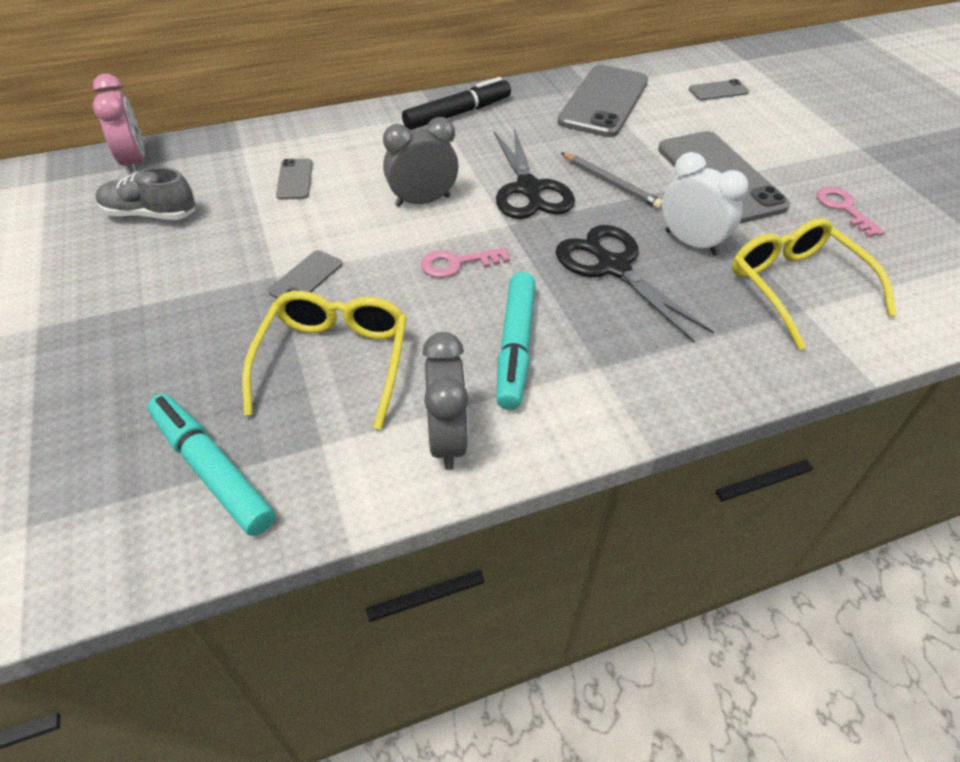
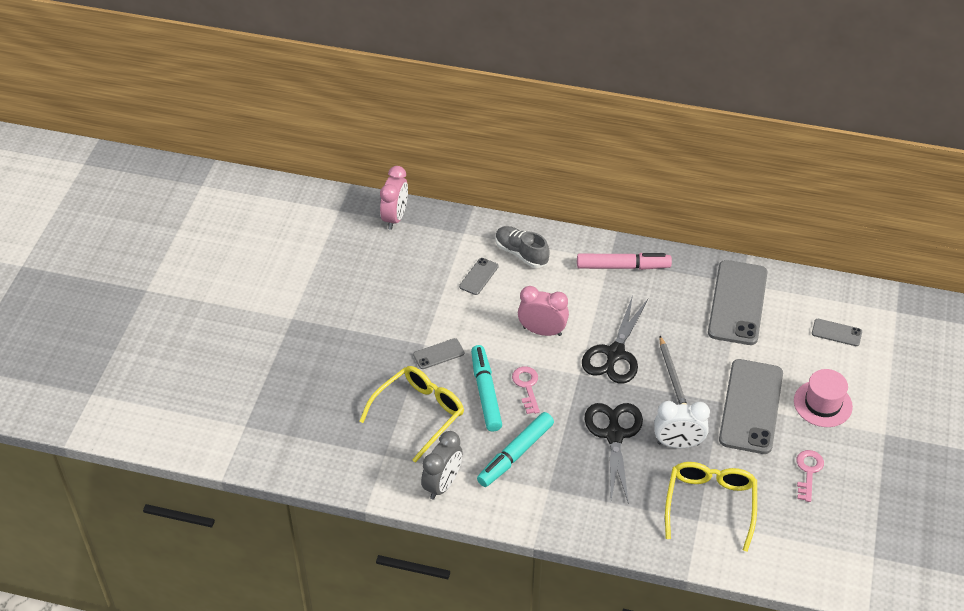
camera: 35 degrees right, 0 degrees up
grey shoe [95,167,196,220] -> grey shoe moved to [495,226,549,268]
turquoise marker [147,394,275,536] -> turquoise marker moved to [471,345,502,431]
grey clock [383,117,459,207] -> pink clock [518,286,569,336]
black marker [402,77,511,130] -> pink marker [577,253,672,270]
pink key [421,247,510,278] -> pink key turned 60 degrees clockwise [512,366,540,414]
grey phone [558,65,648,137] -> grey phone turned 45 degrees counterclockwise [708,260,768,345]
white clock [662,152,749,256] -> white clock turned 105 degrees clockwise [654,401,710,448]
none -> pink hat [794,369,853,427]

